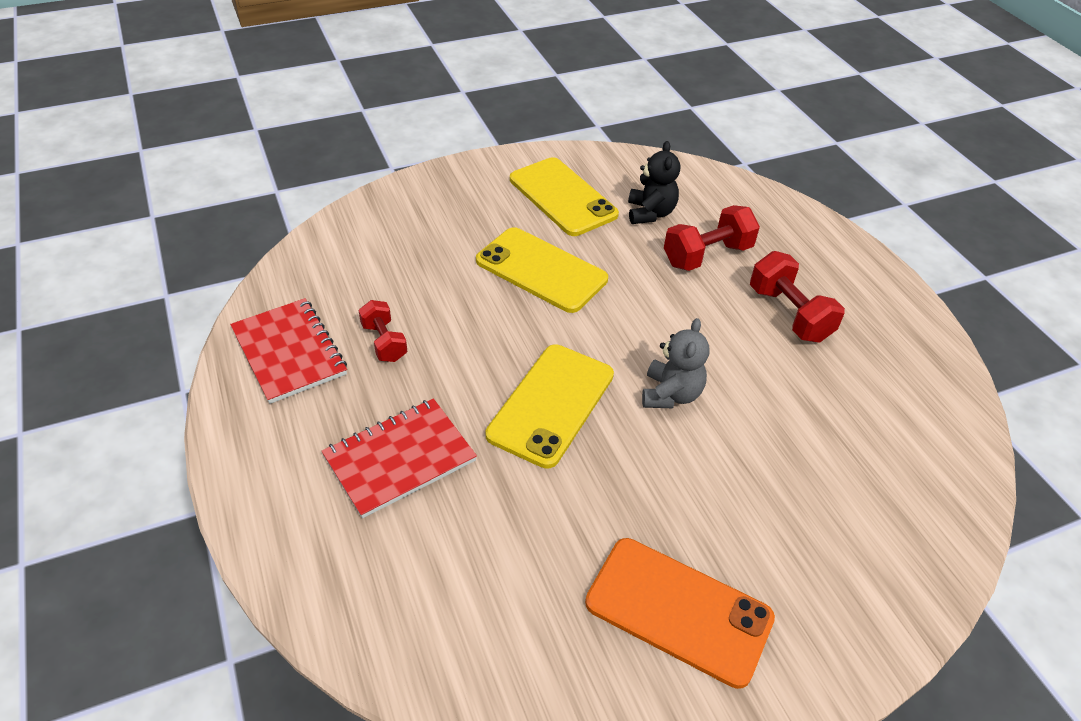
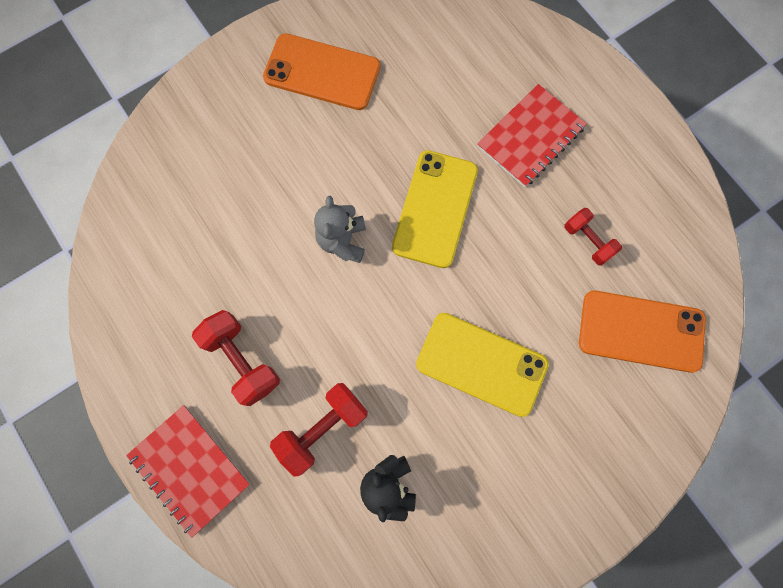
camera: 170 degrees right, 30 degrees up
red notebook [230,298,347,404] -> red notebook moved to [126,405,250,538]
yellow phone [510,157,619,236] -> none
none -> orange phone [579,290,706,372]

